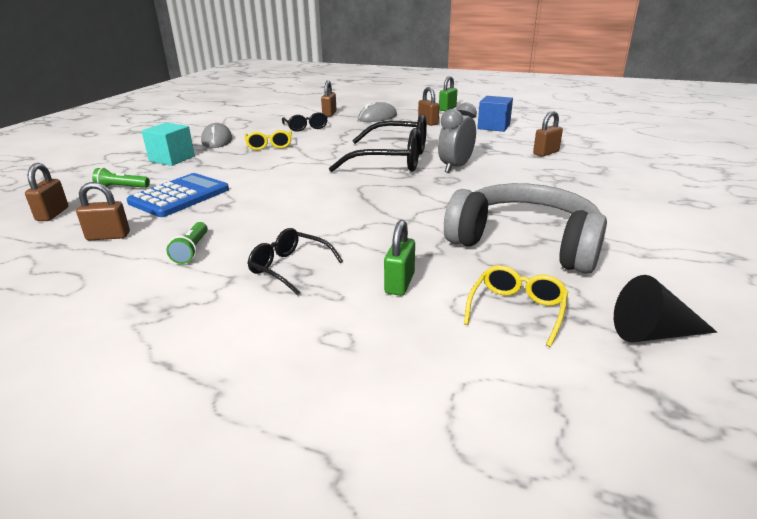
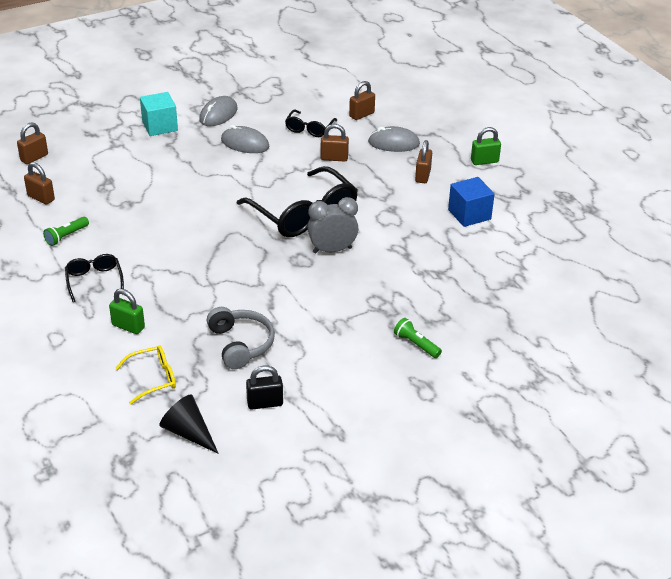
camera: 40 degrees right, 10 degrees up
green flashlight [92,168,150,188] -> green flashlight moved to [394,318,442,358]
blue calculator [127,173,229,217] -> none
yellow glasses [245,130,292,150] -> grey mouse [221,125,270,153]
green padlock [384,220,415,296] -> green padlock turned 60 degrees clockwise [109,289,145,334]
grey headphones [444,183,607,274] -> grey headphones [207,307,275,369], size x0.61
brown padlock [533,111,563,156] -> brown padlock moved to [320,124,349,161]
none -> black padlock [246,365,283,410]

